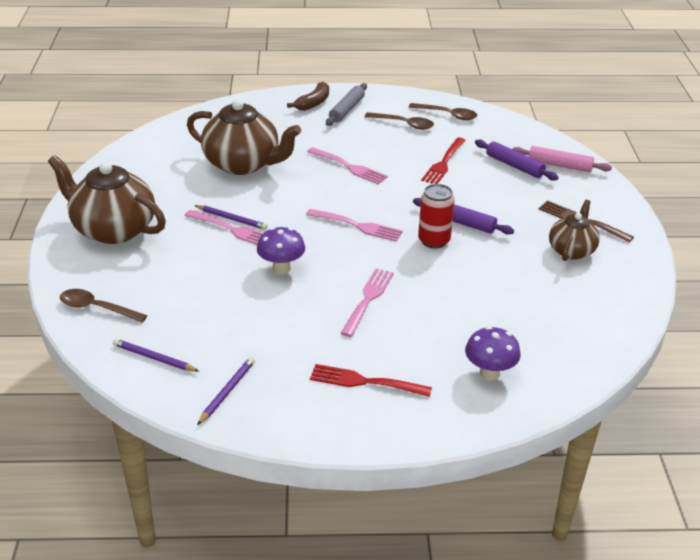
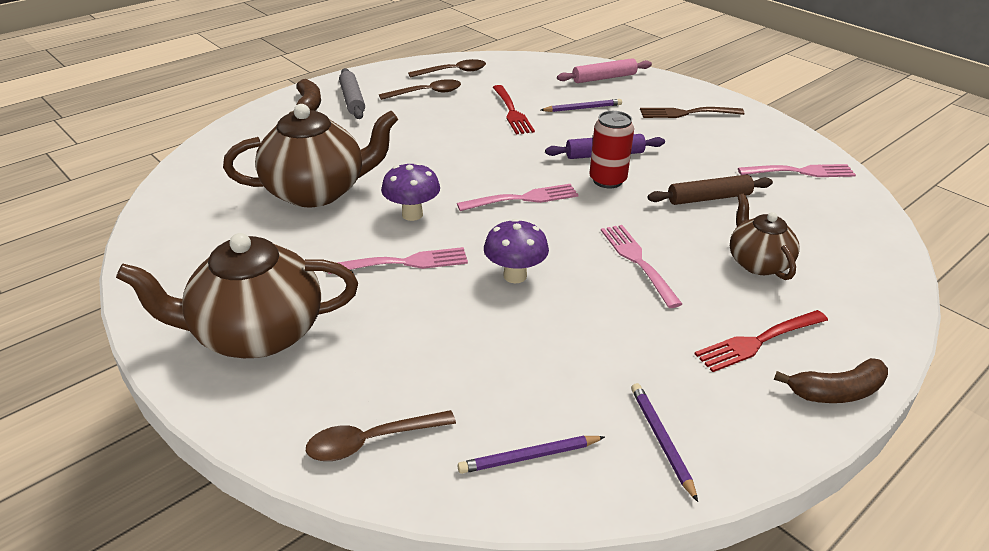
camera: 40 degrees left, 0 degrees up
purple pencil [194,205,268,230] -> purple pencil moved to [541,99,622,112]
pink fork [307,147,388,184] -> pink fork moved to [738,164,856,177]
purple mushroom [465,327,521,381] -> purple mushroom moved to [381,162,440,221]
purple rolling pin [475,139,559,181] -> none
brown teapot [549,200,600,261] -> brown teapot moved to [730,193,799,280]
none -> brown rolling pin [648,175,773,205]
none -> brown banana [774,358,888,403]

